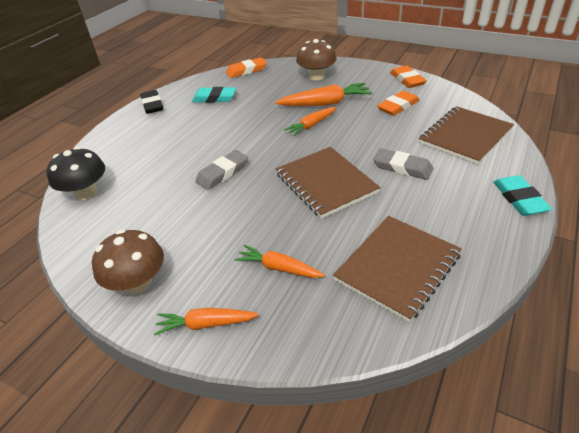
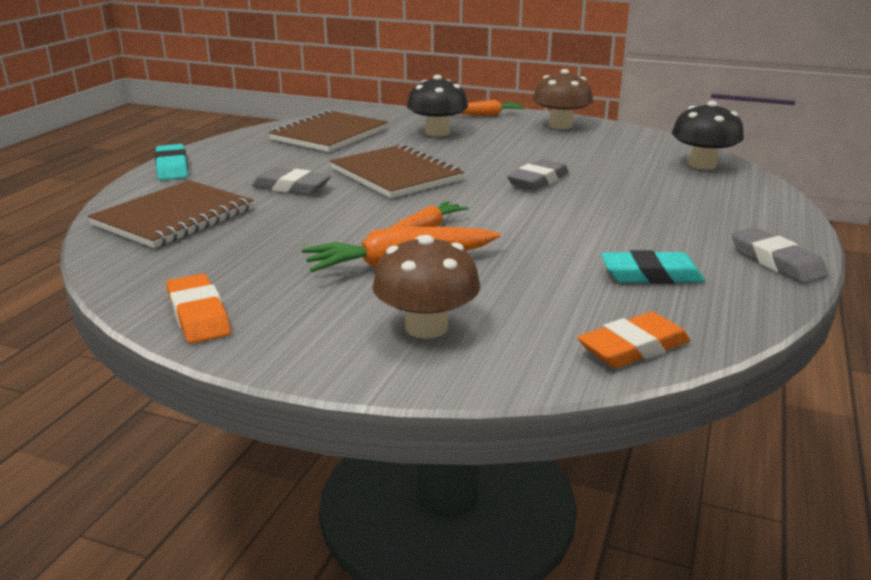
camera: 170 degrees right, 15 degrees down
black eraser [140,90,163,114] -> grey eraser [732,228,828,284]
orange carrot [235,245,325,278] -> black mushroom [407,75,468,136]
orange eraser [377,91,420,116] -> none

